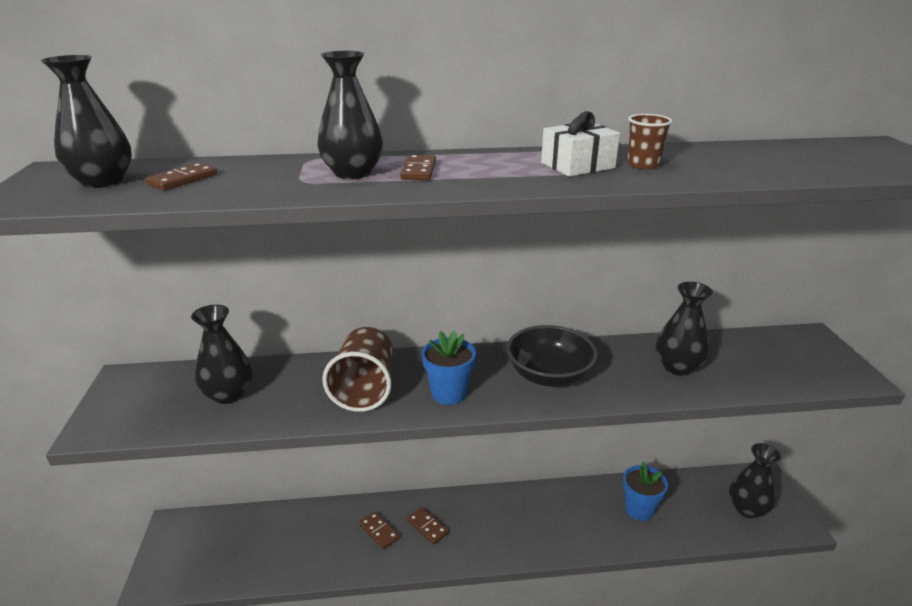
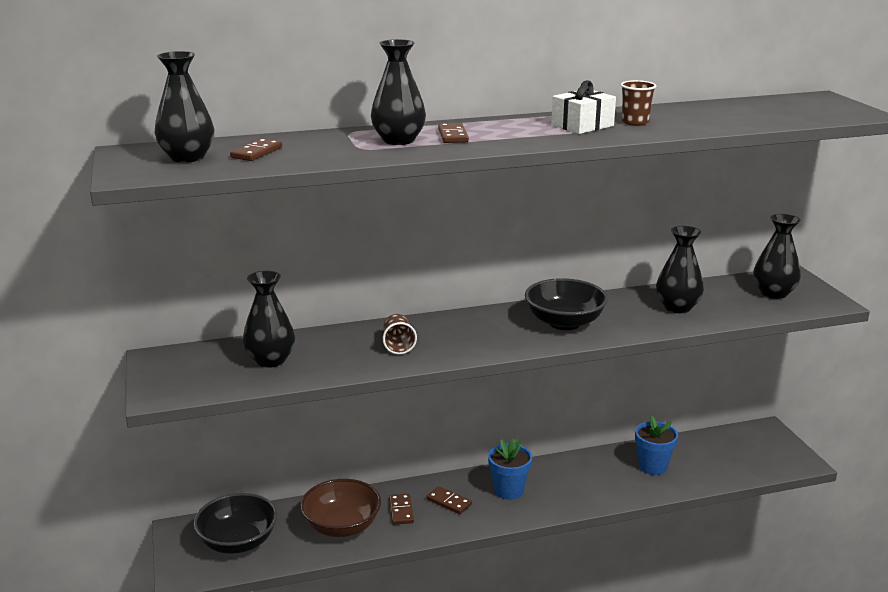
camera: 10 degrees left, 5 degrees down
brown cup [322,327,393,412] -> brown cup [383,314,417,355], size x0.55
brown domino [359,511,400,550] -> brown domino turned 45 degrees clockwise [389,494,414,525]
blue flower pot [422,331,476,405] -> blue flower pot moved to [488,438,532,500]
black vase [729,443,782,519] -> black vase moved to [753,214,801,299]
none -> black bowl [193,493,277,554]
none -> brown bowl [300,479,381,537]

